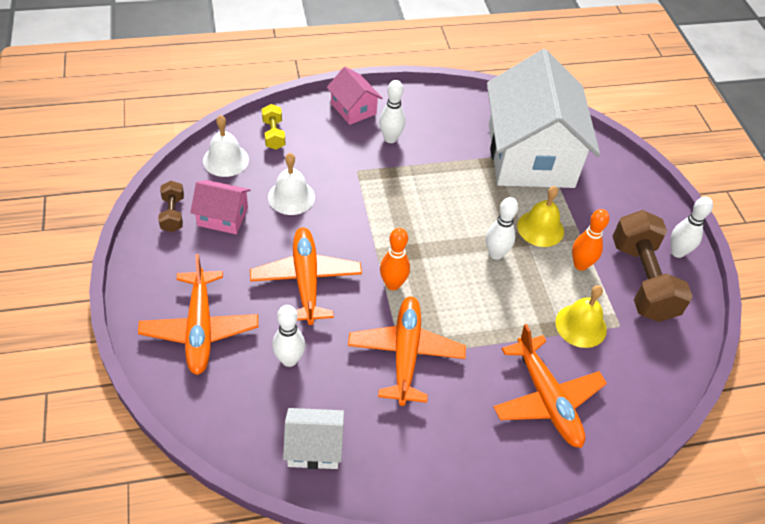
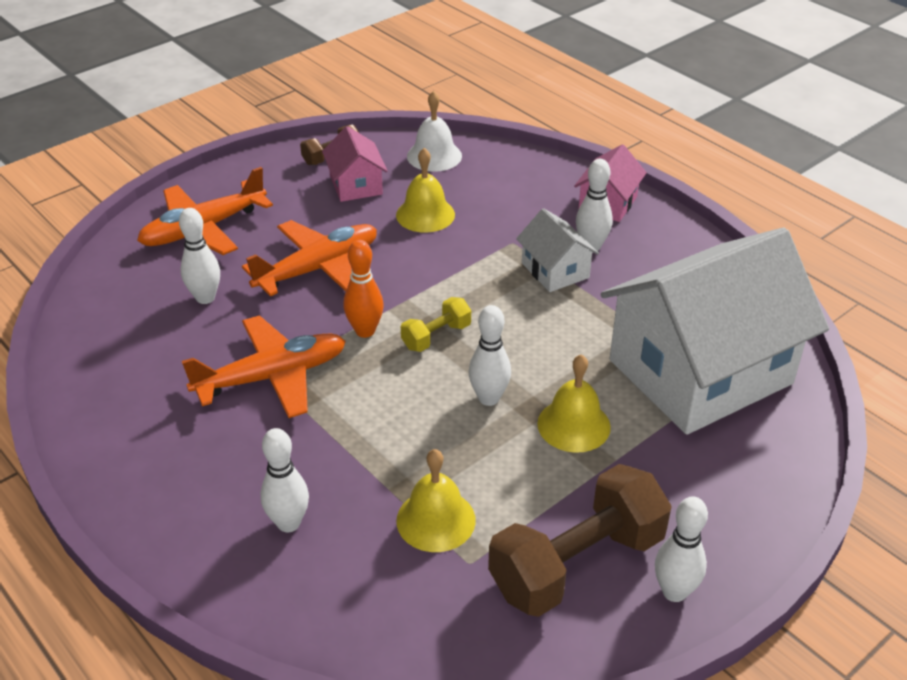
camera: 65 degrees right, 10 degrees down
yellow dumbbell [262,104,286,150] -> yellow dumbbell moved to [401,297,471,352]
white bell [268,153,315,215] -> yellow bell [396,148,455,233]
white house [283,408,344,469] -> white house moved to [516,208,599,292]
orange plane [494,324,607,448] -> white bowling pin [261,428,309,532]
orange bowling pin [572,209,609,271] -> none

